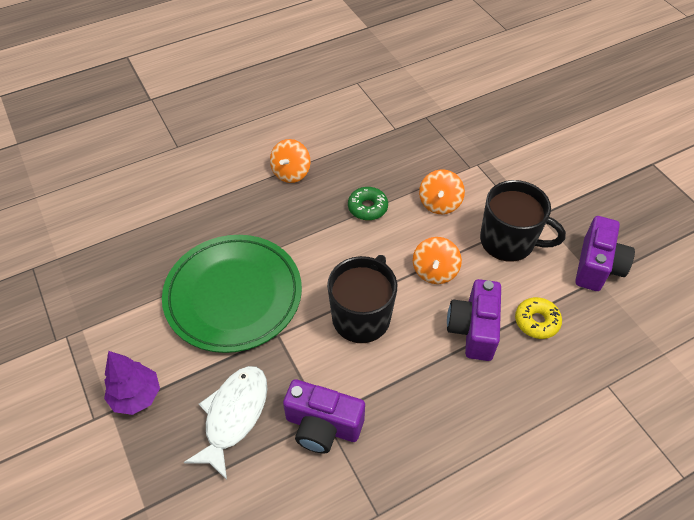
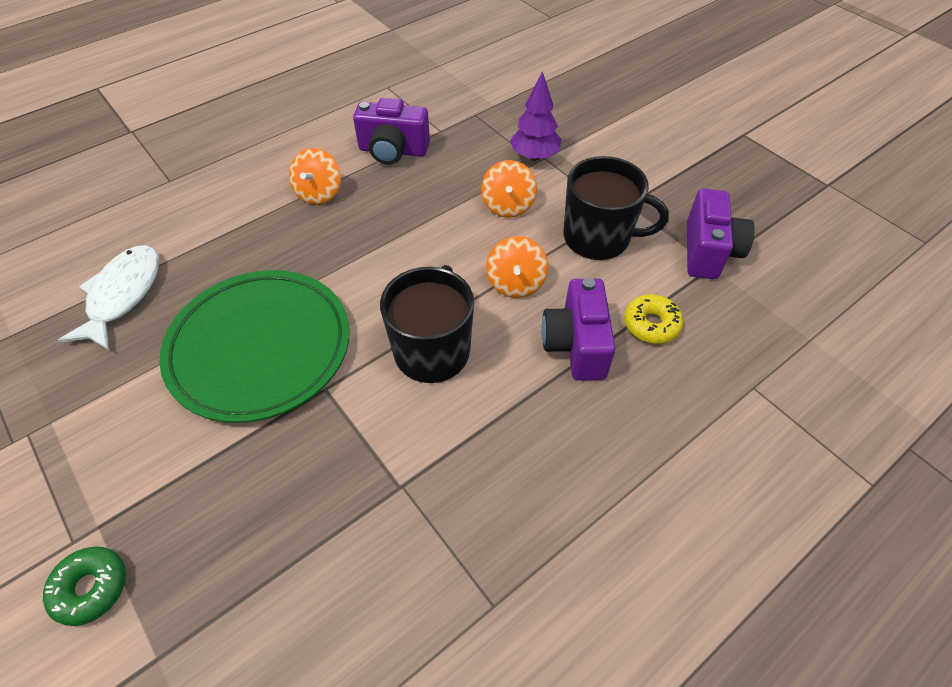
camera: 10 degrees left, 0 degrees up
purple tree [104,351,160,415] -> purple tree moved to [510,71,561,161]
white fish [183,366,267,480] -> white fish moved to [58,245,159,350]
purple camera [283,379,365,454] -> purple camera moved to [353,98,430,164]
green donut [348,187,388,220] -> green donut moved to [43,546,126,626]

